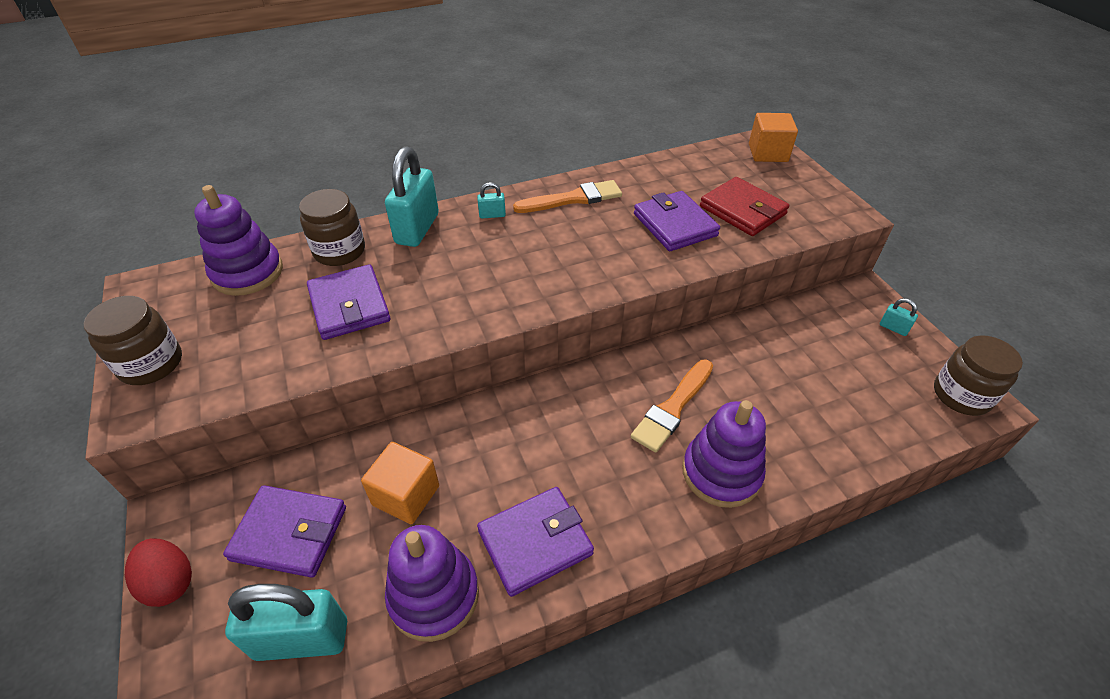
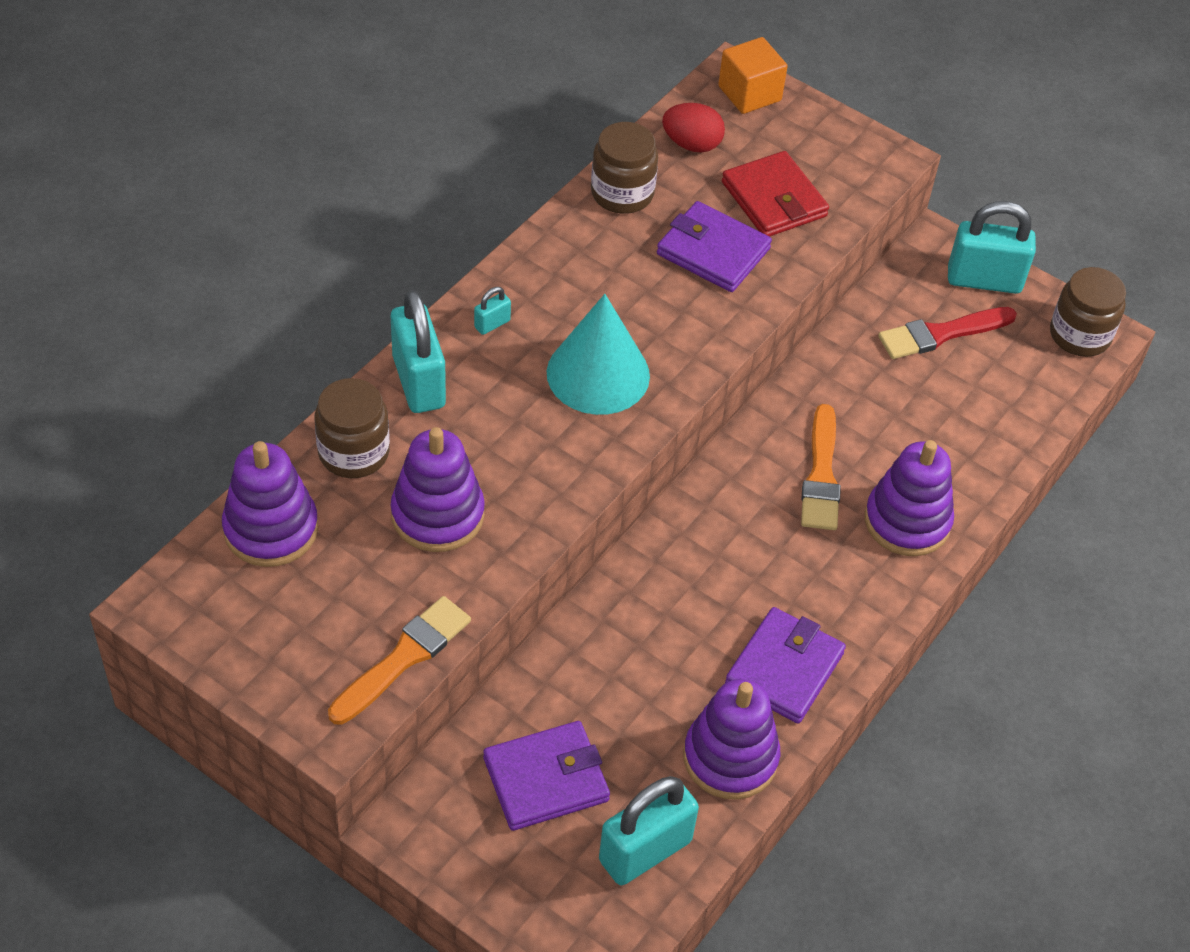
camera: 35 degrees left, 5 degrees up
brown jar [83,296,182,385] -> brown jar moved to [591,122,658,214]
red egg [125,538,192,607] -> red egg moved to [662,103,725,153]
purple wallet [307,264,390,340] -> purple stacking toy [391,427,485,552]
orange cube [361,442,439,524] -> none
orange brush [513,180,622,213] -> orange brush moved to [328,596,471,725]
red wallet [700,177,789,236] -> red wallet turned 45 degrees clockwise [722,151,829,237]
turquoise padlock [880,298,918,336] -> turquoise padlock [948,201,1036,294], size x2.27
none -> turquoise cone [547,294,650,415]
none -> red brush [878,307,1017,359]

